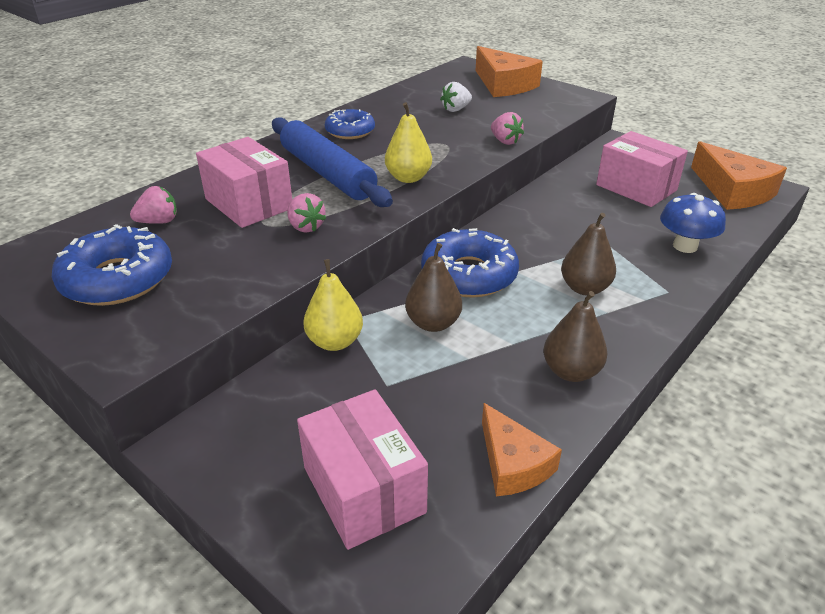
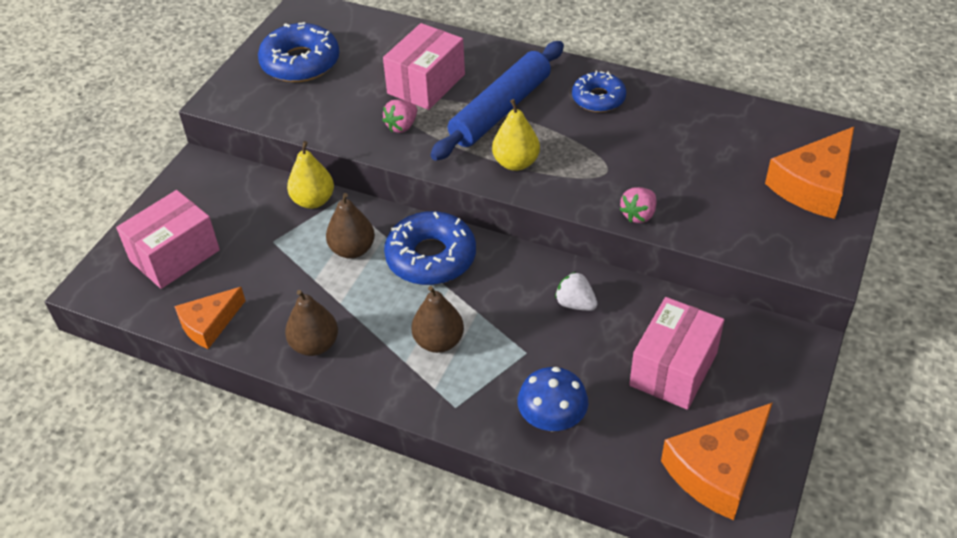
camera: 75 degrees right, 10 degrees up
pink strawberry [130,186,177,224] -> none
white strawberry [440,82,472,112] -> white strawberry moved to [555,272,597,311]

